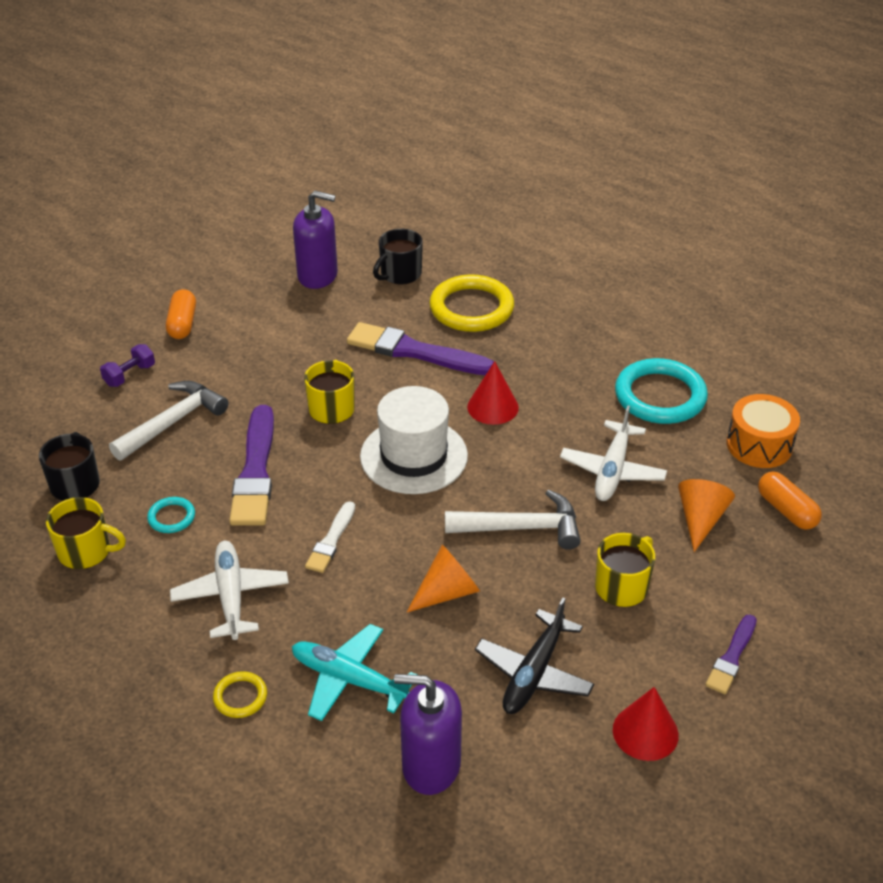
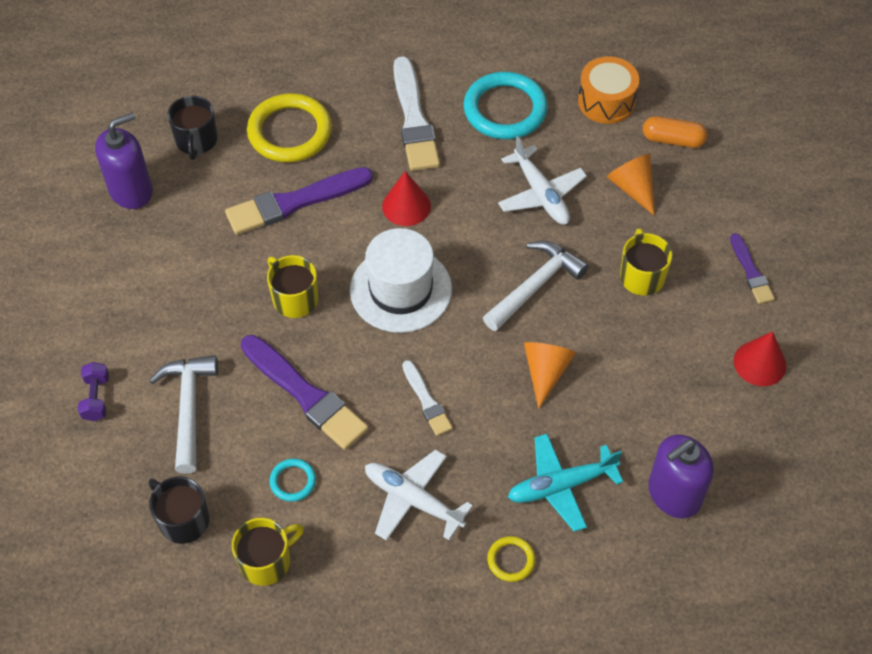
camera: 45 degrees left, 15 degrees up
orange capsule [166,289,196,339] -> none
black plane [475,598,594,714] -> none
none -> white brush [393,56,440,171]

